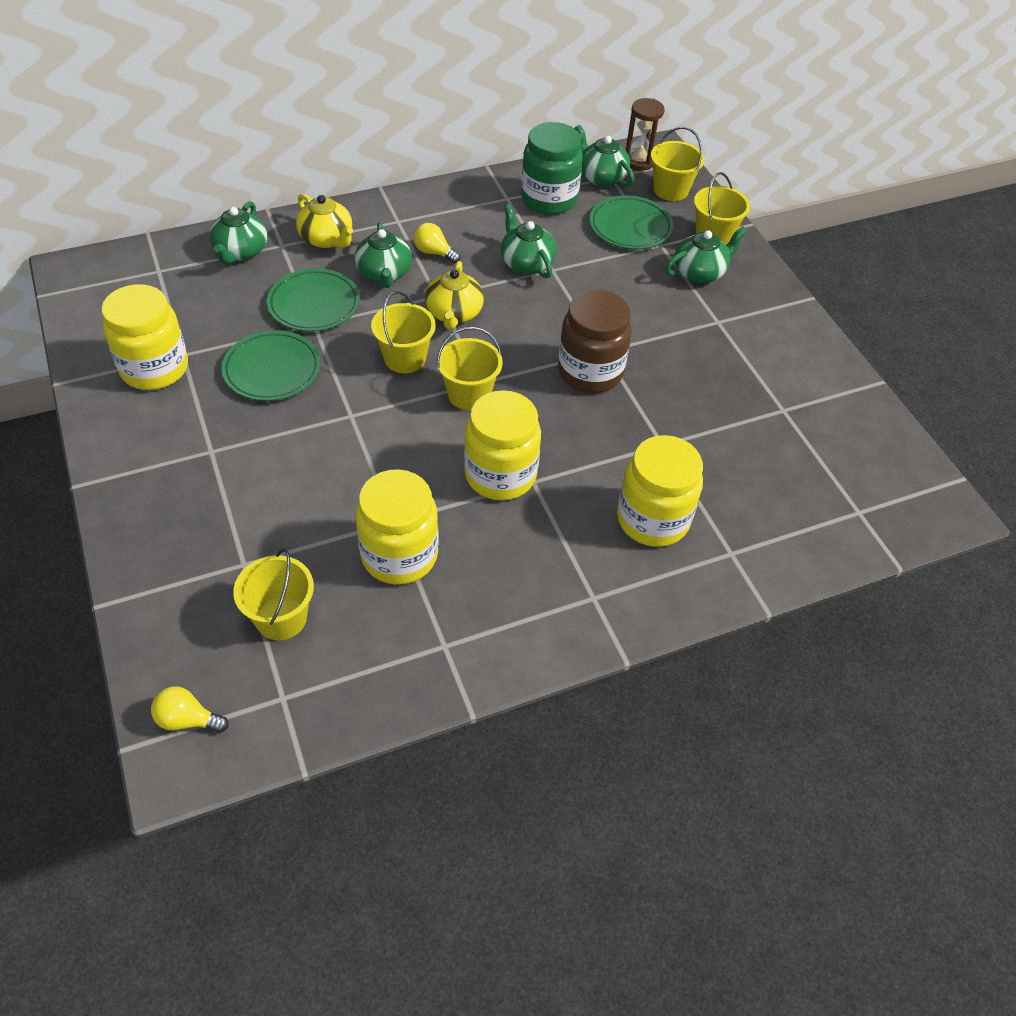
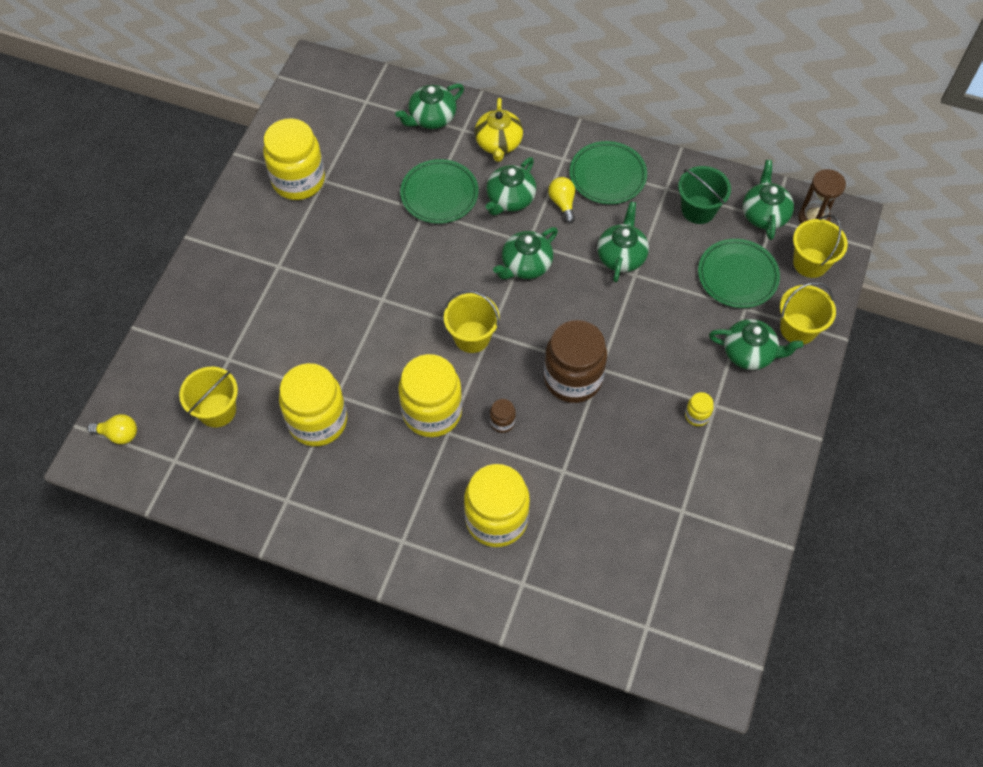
camera: 45 degrees right, 10 degrees up
yellow light bulb [151,686,229,733] -> yellow light bulb turned 135 degrees clockwise [87,414,137,444]
green plate [221,330,321,401] -> green plate moved to [570,141,647,204]
yellow bucket [371,291,436,373] -> none
yellow teapot [425,261,484,330] -> green teapot [493,227,558,279]
green jar [521,122,583,215] -> green bucket [678,166,731,224]
none -> brown jar [490,399,516,433]
none -> yellow jar [685,392,714,426]

